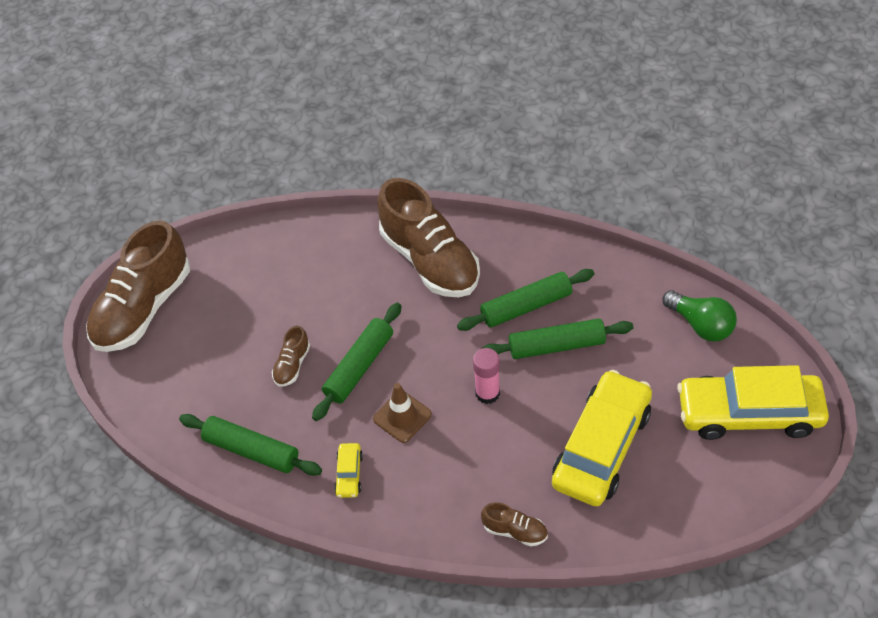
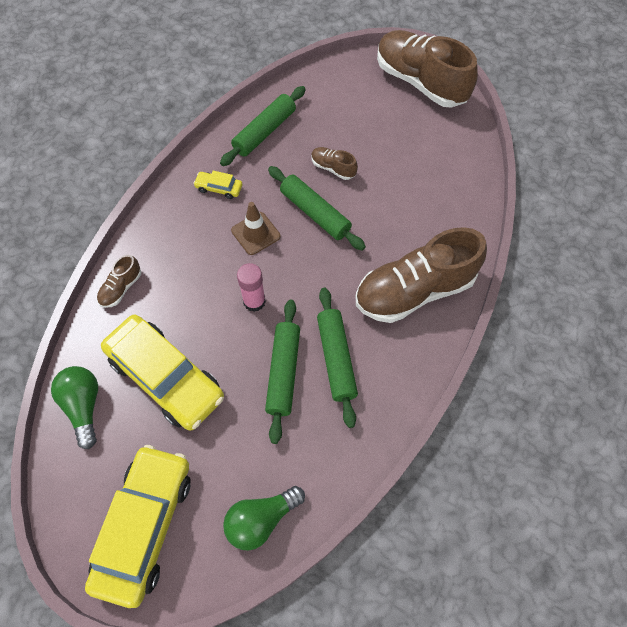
camera: 100 degrees right, 10 degrees up
none -> green light bulb [51,366,98,449]

